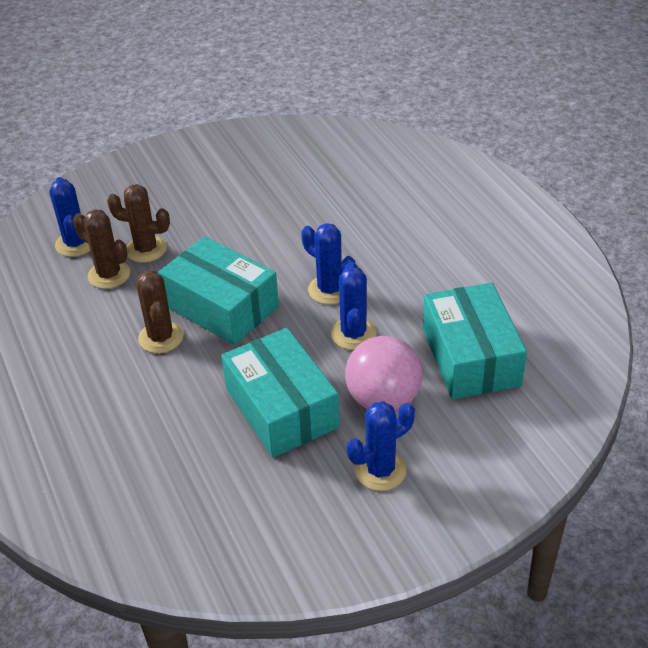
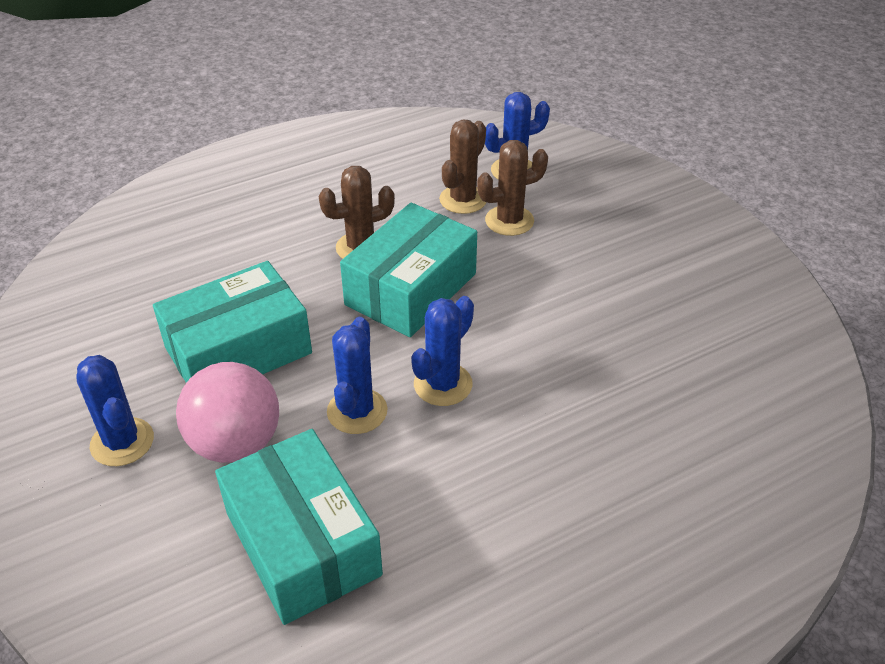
camera: 85 degrees right, 0 degrees up
brown cactus [107,184,170,263] -> brown cactus turned 60 degrees clockwise [477,140,548,236]
blue cactus [331,261,377,350] -> blue cactus turned 75 degrees counterclockwise [327,317,388,434]
turquoise box [423,283,527,399] -> turquoise box turned 75 degrees clockwise [215,429,383,625]

